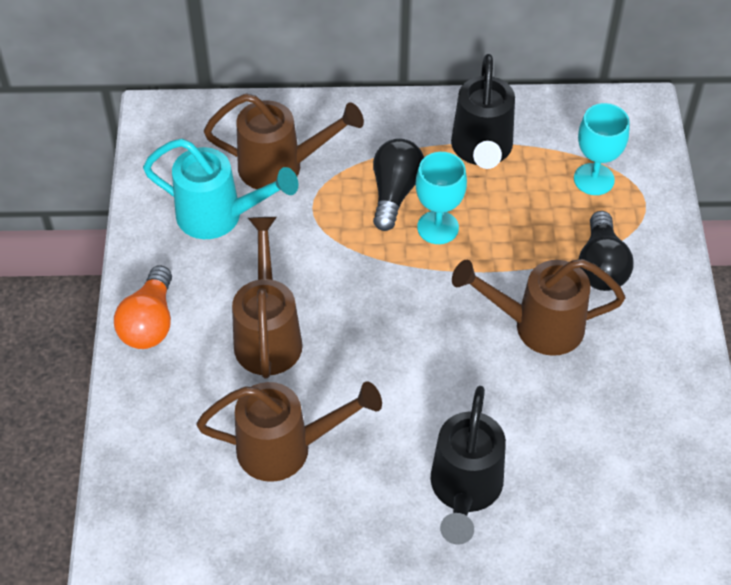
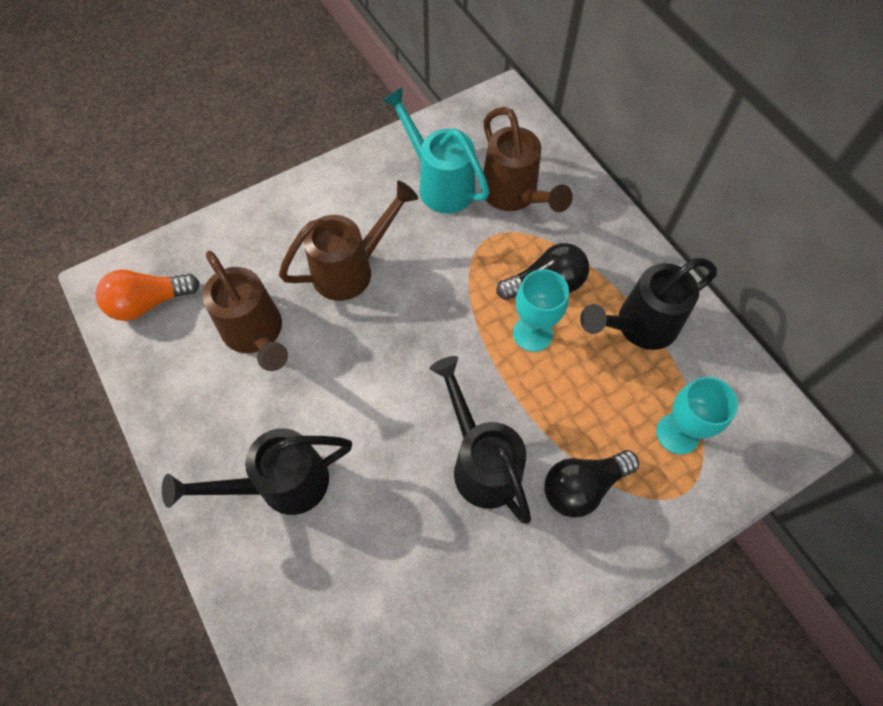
camera: 60 degrees right, 10 degrees up
orange light bulb [114,265,172,349] -> orange light bulb moved to [95,270,200,321]
turquoise watering can [143,138,298,239] -> turquoise watering can turned 150 degrees clockwise [382,87,490,213]
brown watering can [452,259,625,356] -> black watering can [430,356,531,524]

